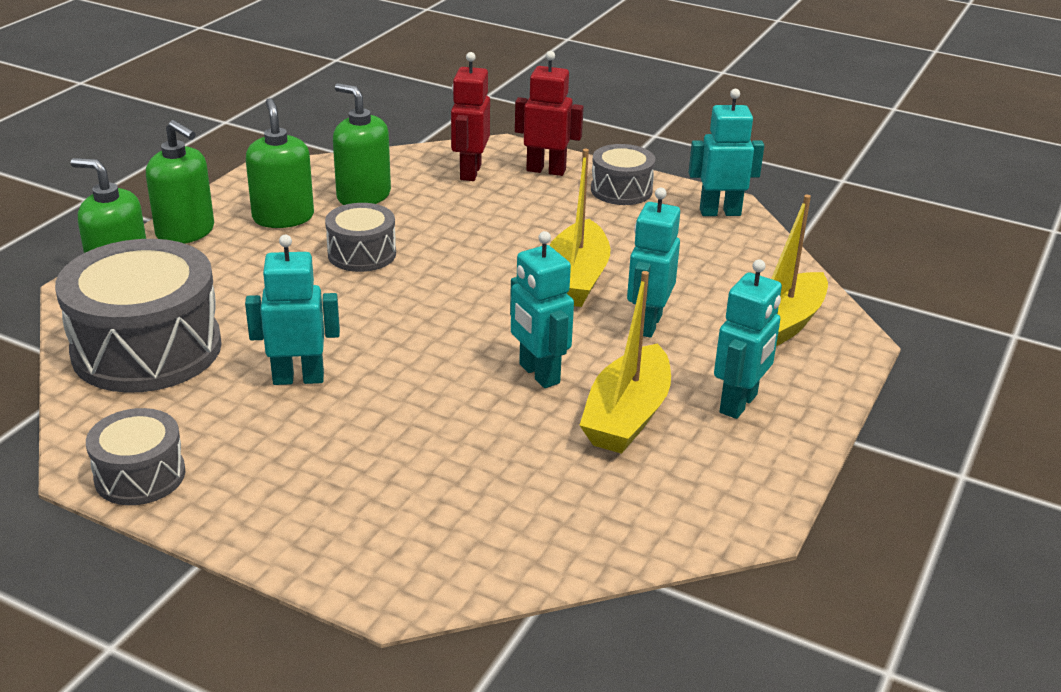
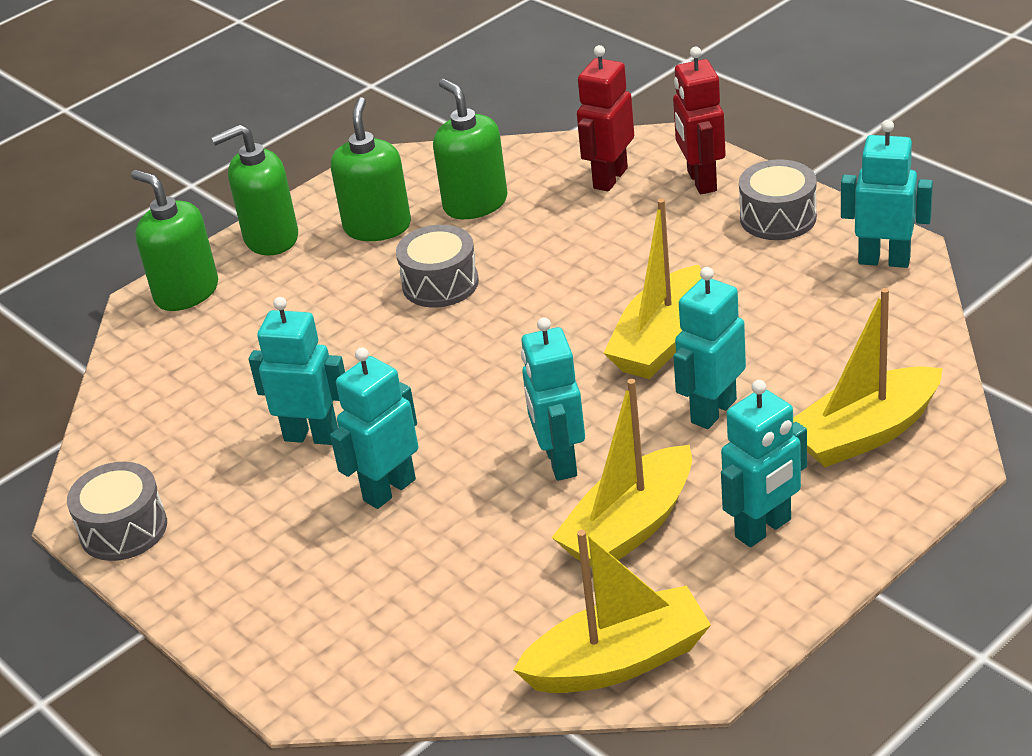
camera: 25 degrees right, 5 degrees up
grey drum [55,239,222,393] -> none
green soap dispenser [146,120,214,244] -> green soap dispenser turned 105 degrees clockwise [211,124,298,255]
red robot [515,51,584,176] -> red robot turned 135 degrees counterclockwise [673,47,726,194]
none -> turquoise robot [330,347,418,509]
none -> yellow boat [513,530,711,693]

